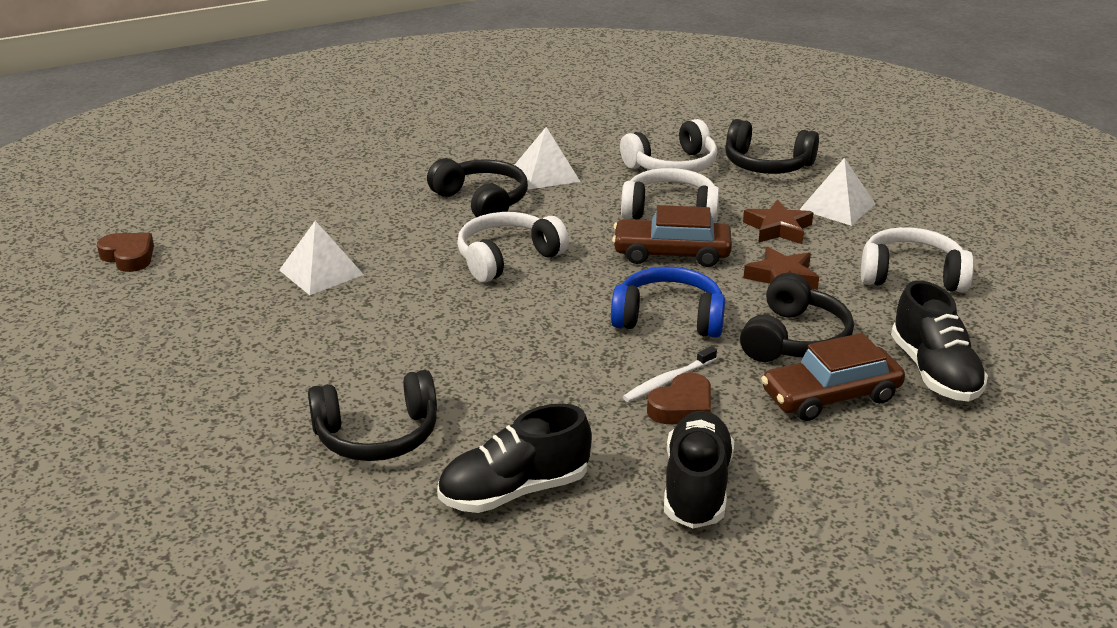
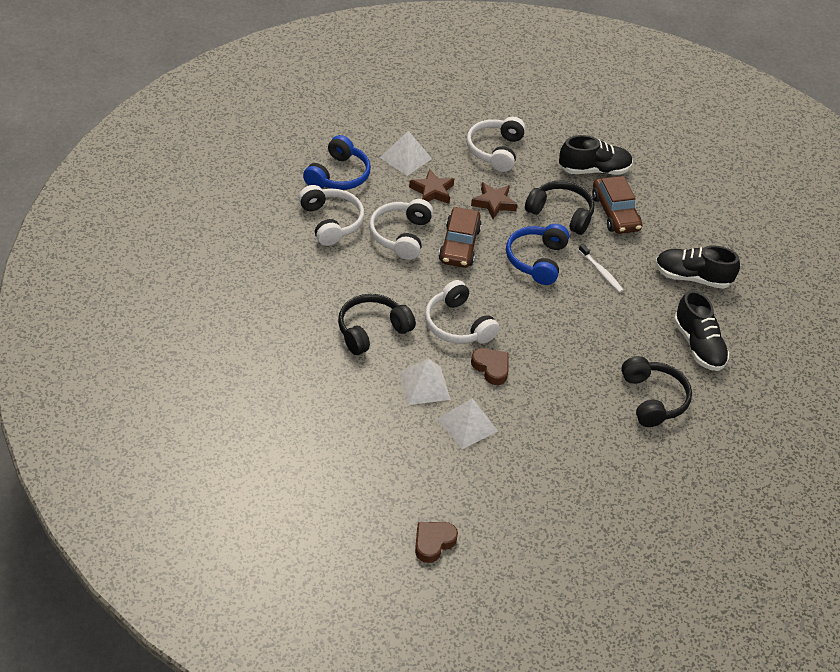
camera: 90 degrees left, 15 degrees up
white pyramid [515,127,580,189] -> white pyramid moved to [399,359,451,405]
brown heart [647,372,711,424] -> brown heart moved to [471,348,509,385]
black headphones [725,119,819,174] -> blue headphones [303,135,371,190]

